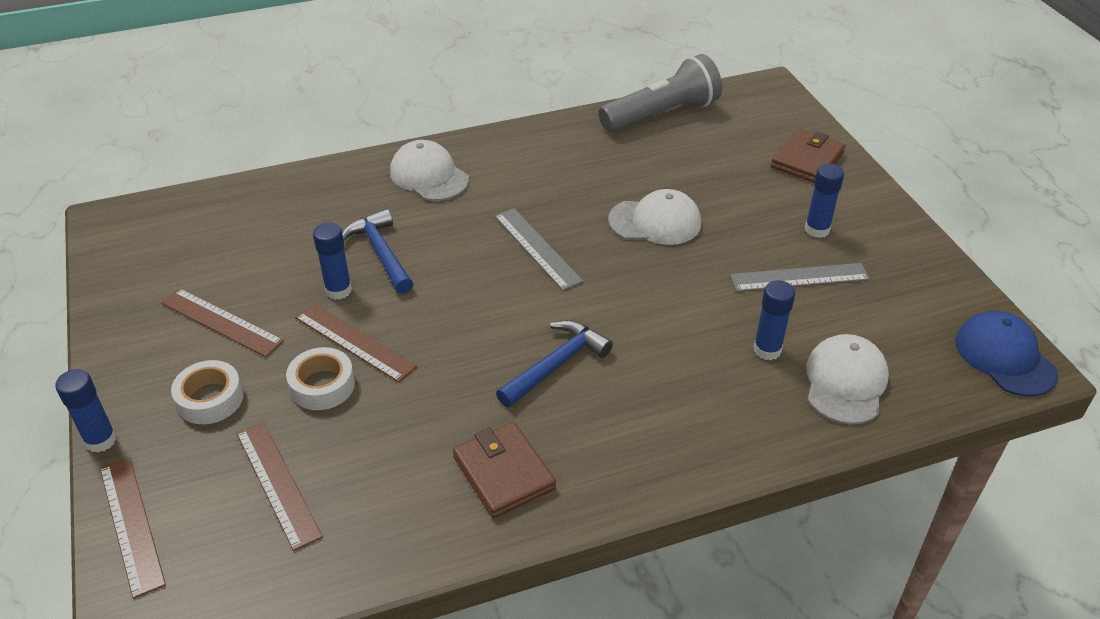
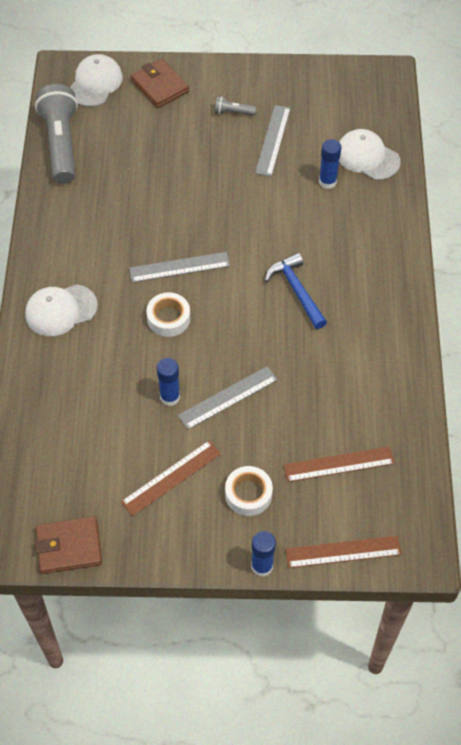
camera: 70 degrees left, 15 degrees up
white tape [286,347,355,410] -> white tape moved to [146,292,190,337]
brown ruler [295,303,417,382] -> grey ruler [178,366,278,430]
blue hammer [342,209,414,294] -> none
brown wallet [453,422,556,518] -> brown wallet moved to [35,516,102,574]
white cap [608,189,701,245] -> white cap moved to [70,54,123,107]
blue glue stick [805,163,844,238] -> grey flashlight [215,97,256,115]
blue cap [955,311,1058,396] -> none

